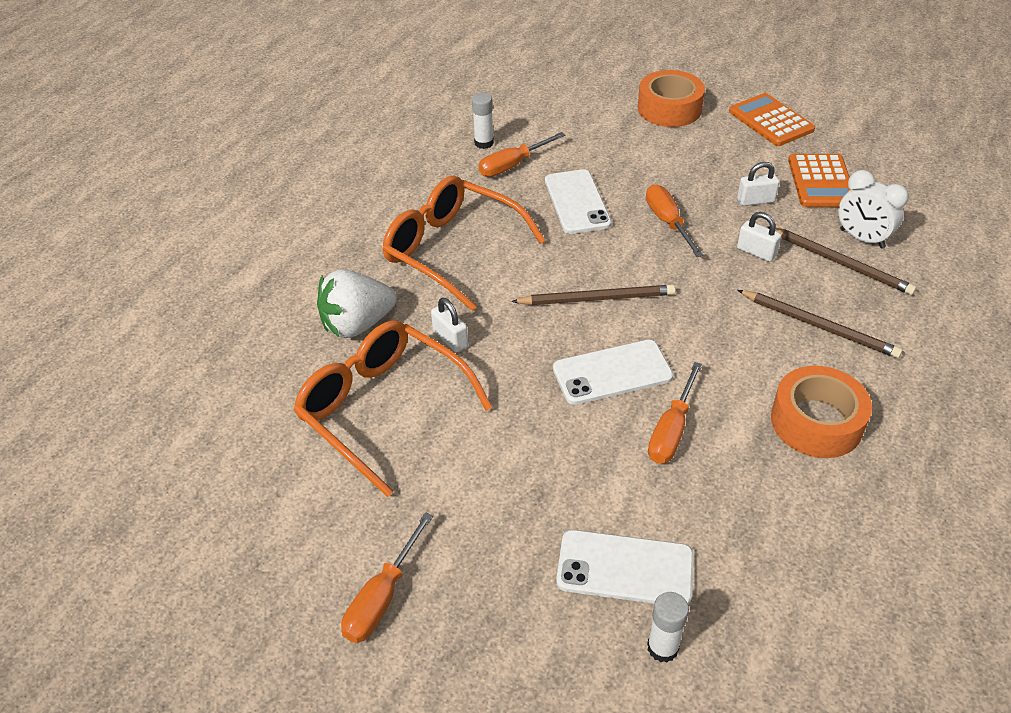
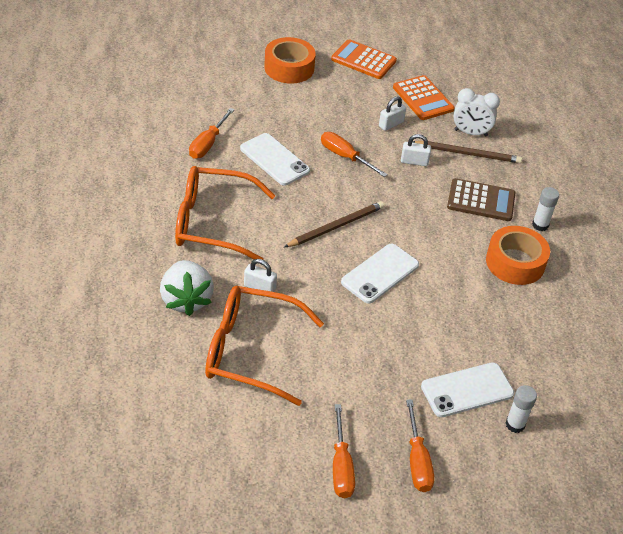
camera: 35 degrees left, 0 degrees up
white strawberry [317,269,397,338] -> white strawberry turned 45 degrees counterclockwise [160,260,214,316]
white glue stick [472,93,494,149] -> white glue stick moved to [532,187,559,231]
orange screwdriver [648,362,702,464] -> orange screwdriver moved to [406,399,434,492]
brown pencil [737,290,902,358] -> brown calculator [447,178,516,221]

